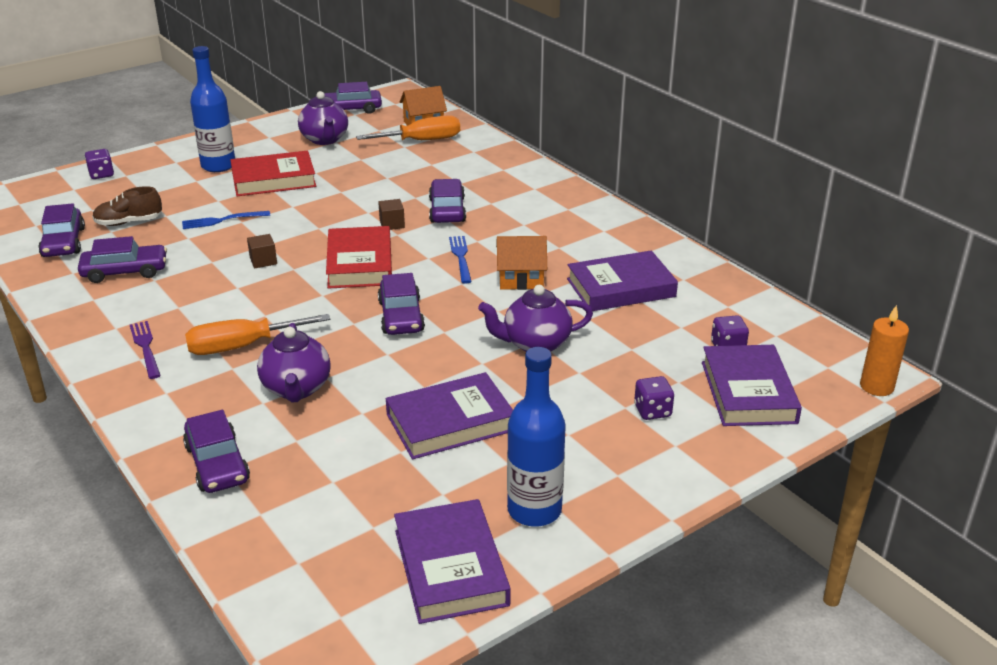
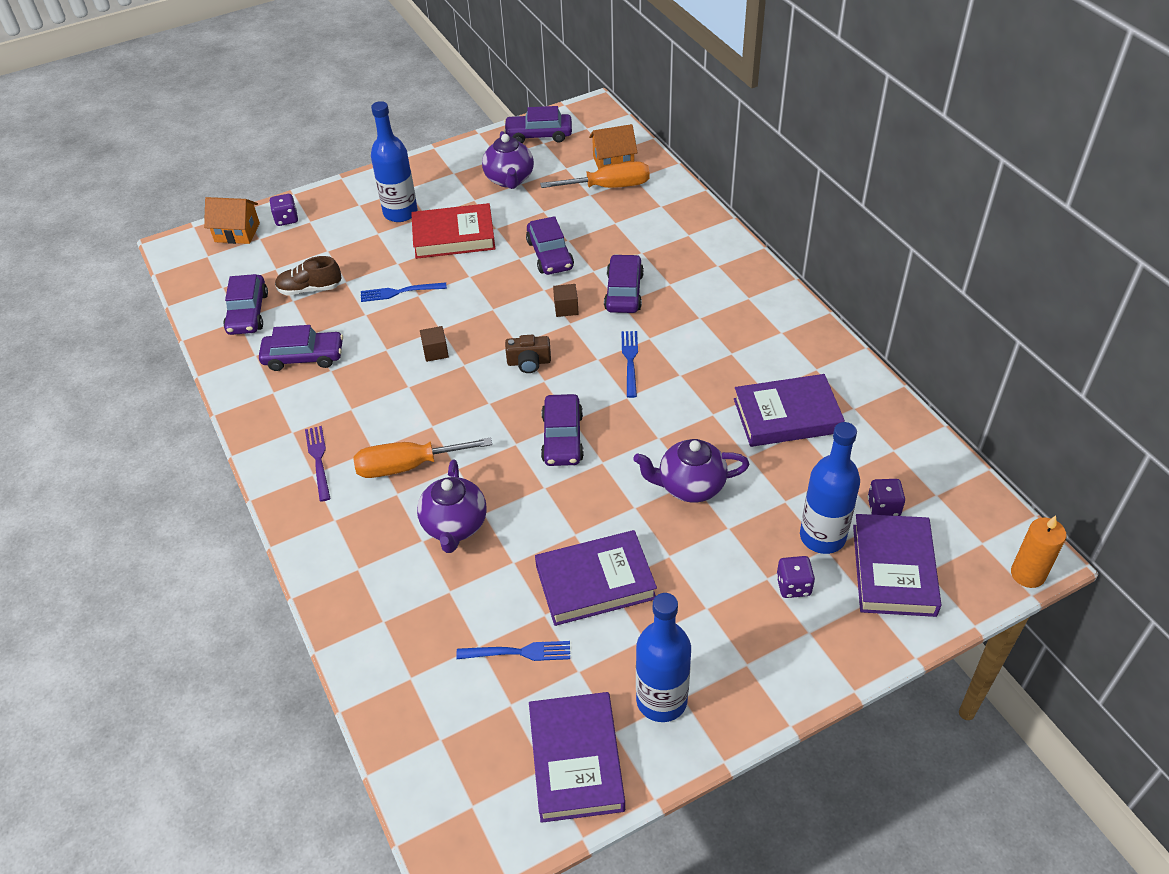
camera: 10 degrees right, 15 degrees up
purple car [183,410,250,493] -> purple car moved to [526,216,574,275]
red book [326,226,392,289] -> brown camera [505,335,551,373]
orange house [496,236,547,290] -> orange house moved to [204,197,260,244]
none -> blue fork [456,641,570,661]
none -> blue bottle [800,422,860,554]

